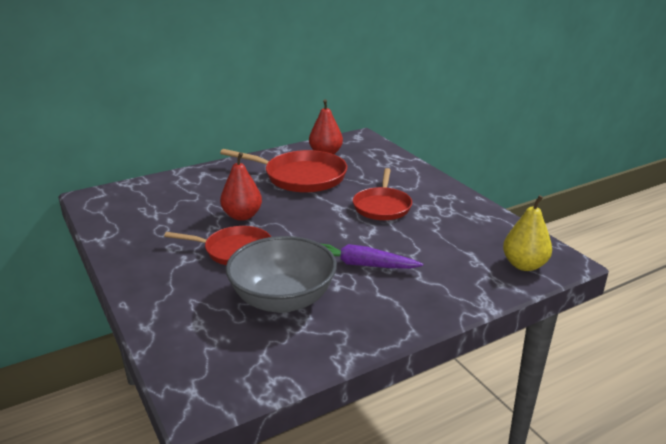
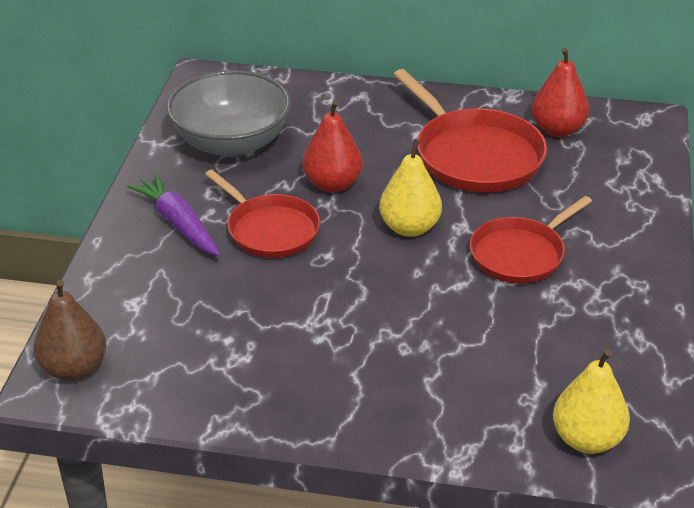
camera: 40 degrees right, 10 degrees up
grey bowl [226,236,337,313] -> grey bowl moved to [167,70,291,157]
purple carrot [322,244,423,269] -> purple carrot moved to [127,173,221,256]
none -> brown pear [33,280,106,381]
none -> yellow pear [379,139,442,237]

